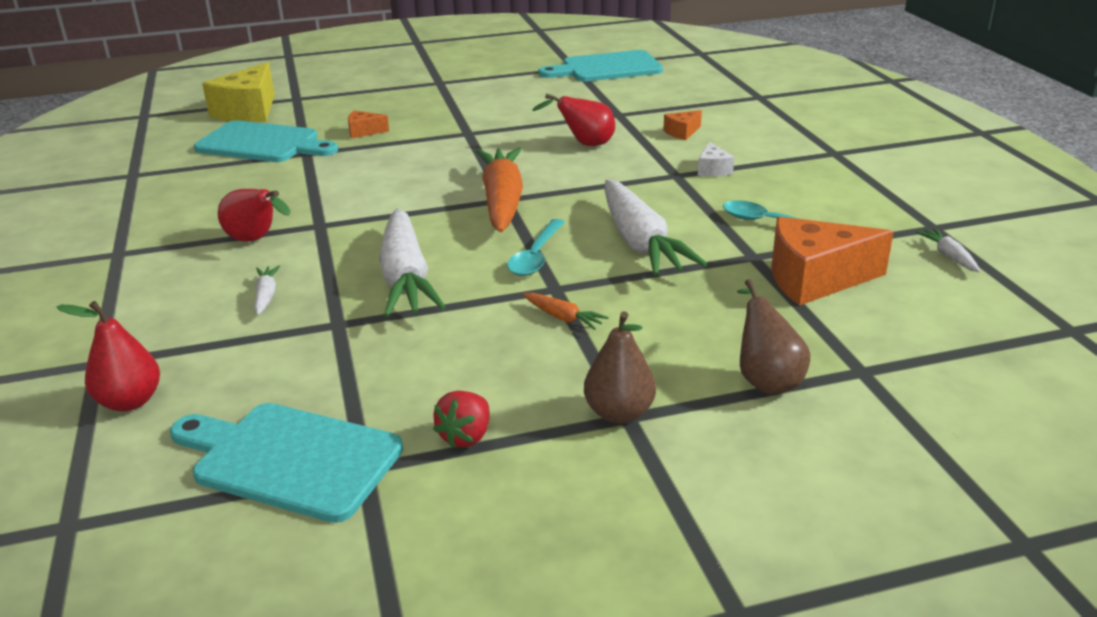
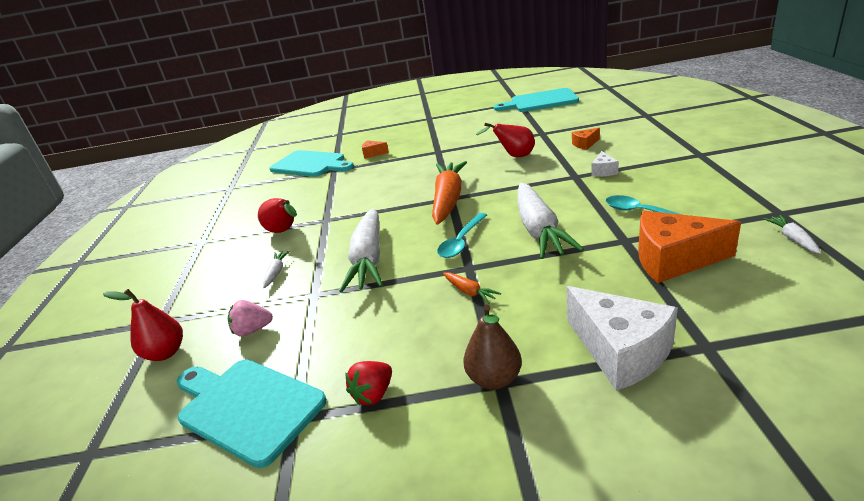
camera: 15 degrees right, 0 degrees up
yellow cheese [202,62,275,122] -> none
brown pear [737,279,810,394] -> white cheese [567,286,678,391]
none -> pink strawberry [228,300,273,337]

